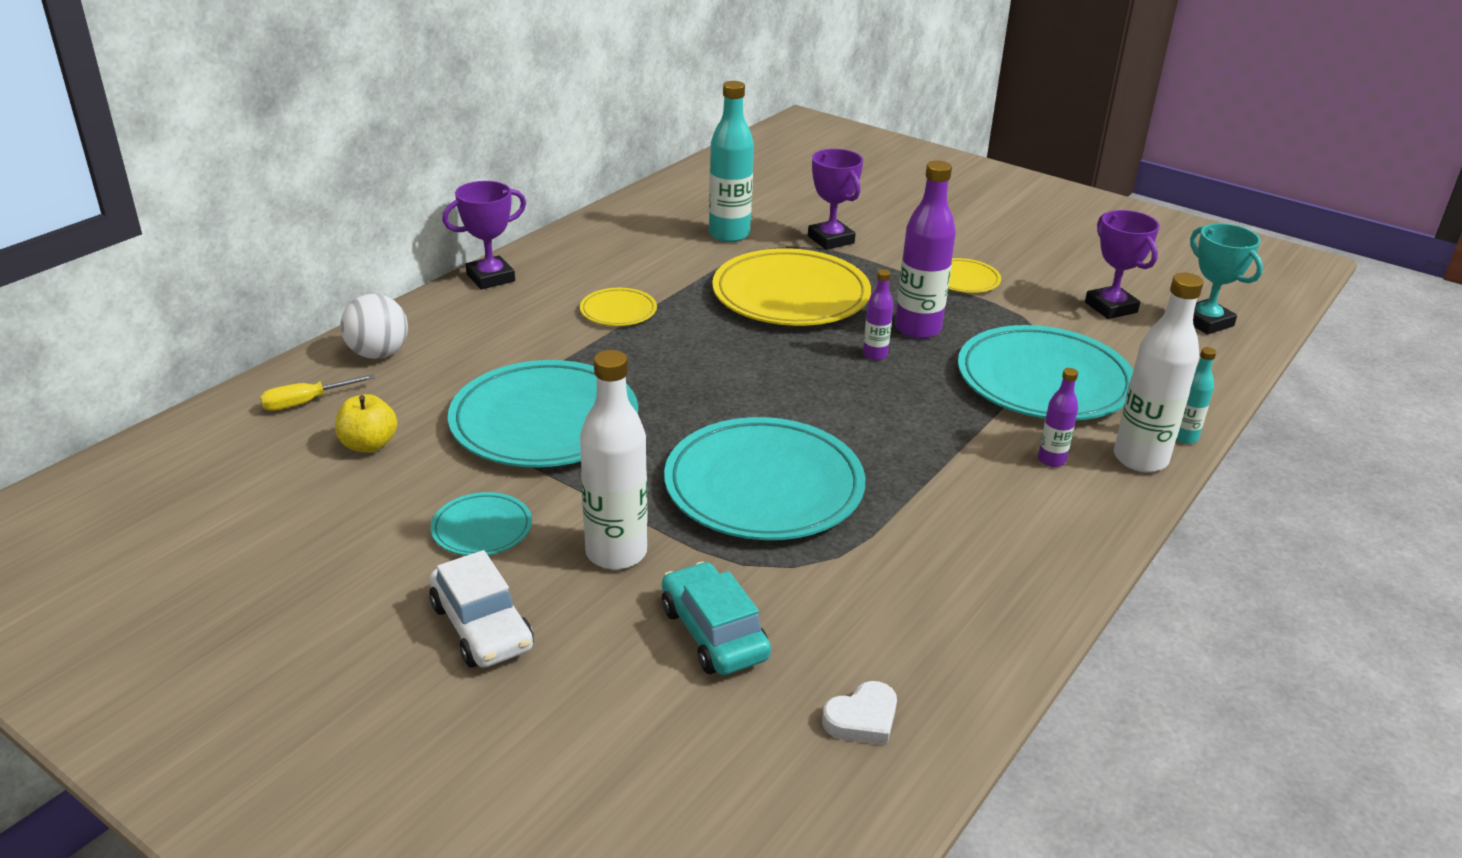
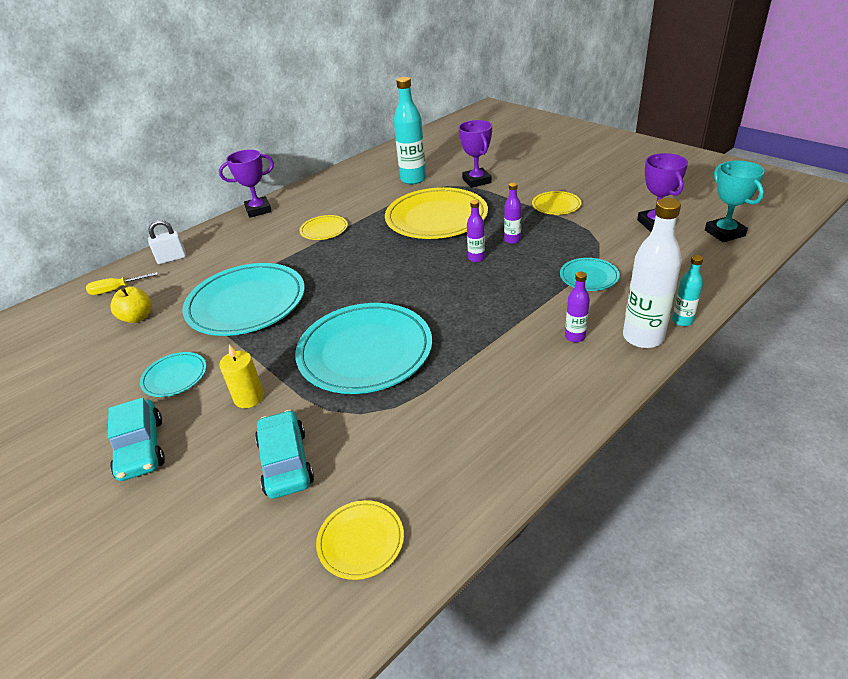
camera: 15 degrees right, 5 degrees up
white ball [340,293,408,359] -> white padlock [148,220,186,264]
white car [429,550,534,668] -> turquoise car [108,398,165,481]
white bottle [580,350,647,570] -> yellow candle [219,345,264,408]
white heart [822,681,897,745] -> yellow plate [316,500,404,580]
purple bottle [895,160,956,339] -> purple bottle [504,183,521,244], size x0.52
turquoise plate [958,325,1133,420] -> turquoise plate [560,258,620,291], size x0.47

